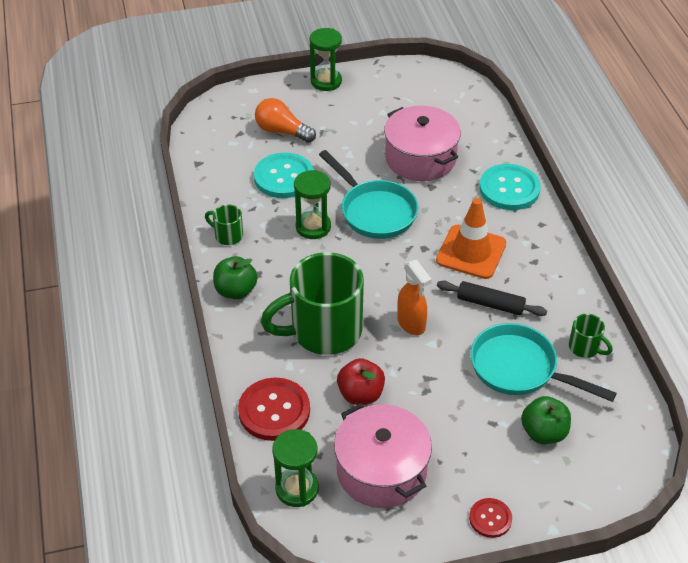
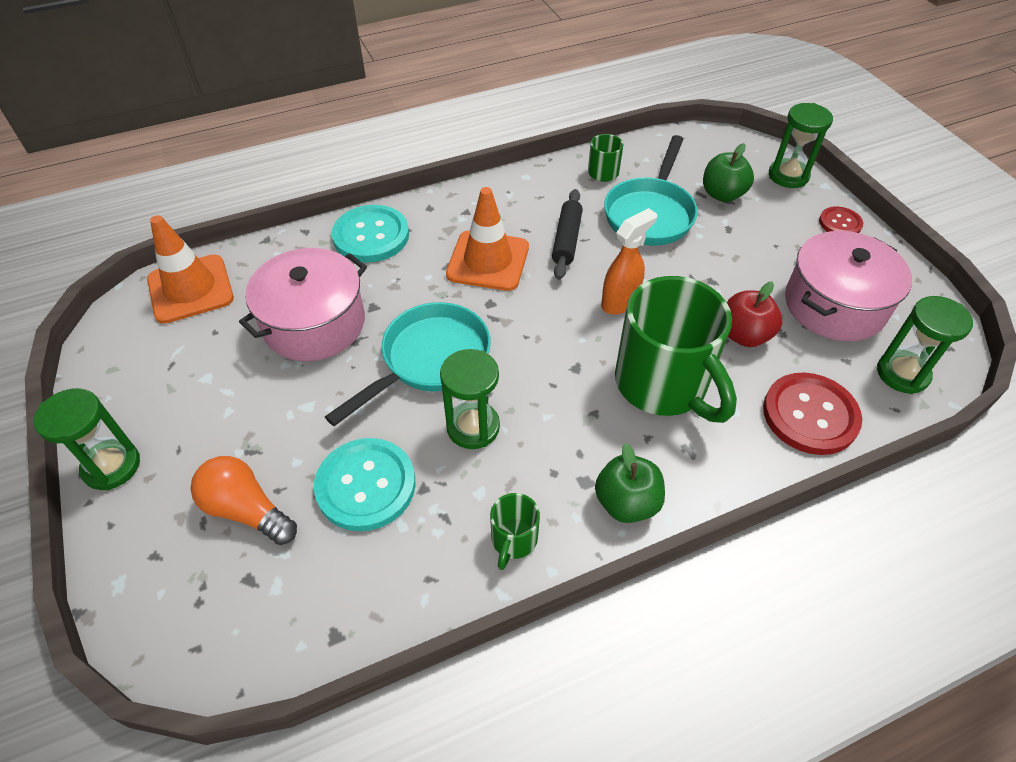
camera: 100 degrees left, 5 degrees up
orange light bulb [255,98,316,143] -> orange light bulb turned 105 degrees clockwise [191,456,297,545]
none -> orange traffic cone [147,215,234,324]
none -> green hourglass [769,103,833,188]

